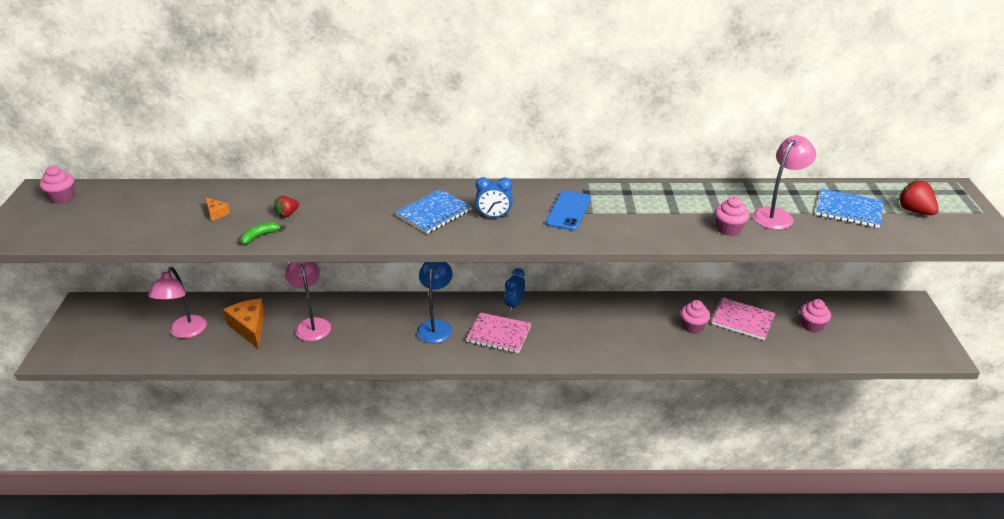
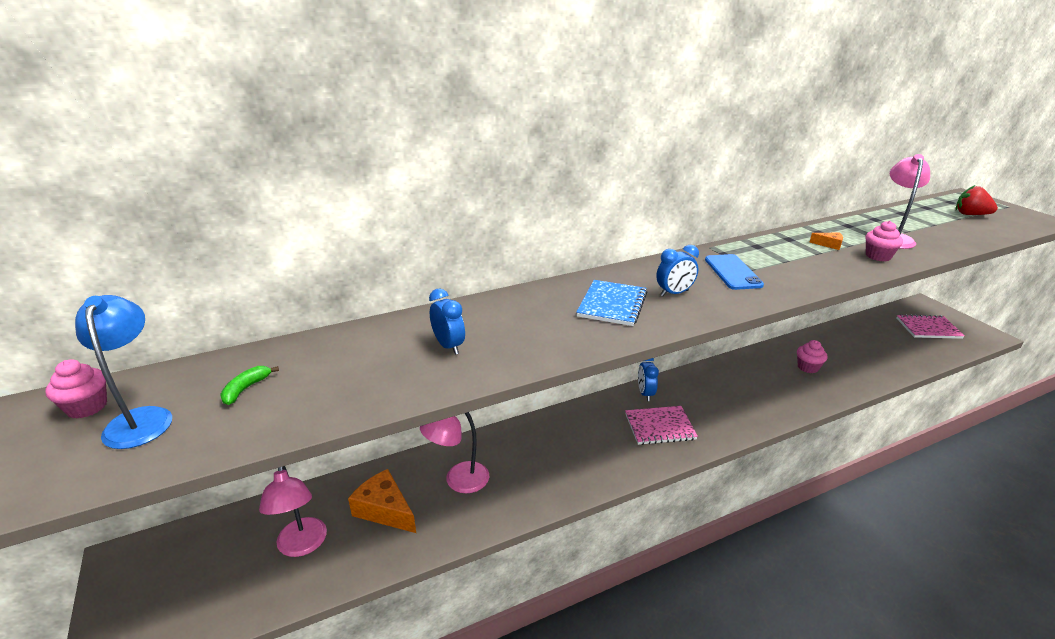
camera: 25 degrees left, 5 degrees down
orange cheese [205,197,230,220] -> orange cheese moved to [809,233,843,250]
green banana [241,222,286,244] -> green banana moved to [220,366,279,405]
red strawberry [274,196,299,218] -> blue clock [429,289,465,355]
pink lamp [285,262,331,341] -> pink lamp turned 75 degrees counterclockwise [420,412,489,493]
blue lamp [417,262,453,343] -> blue lamp moved to [75,295,172,449]
pink notebook [711,298,776,340] -> pink notebook moved to [896,314,965,339]
pink cupcake [800,299,831,333] -> none
blue notebook [816,189,884,228] -> none

